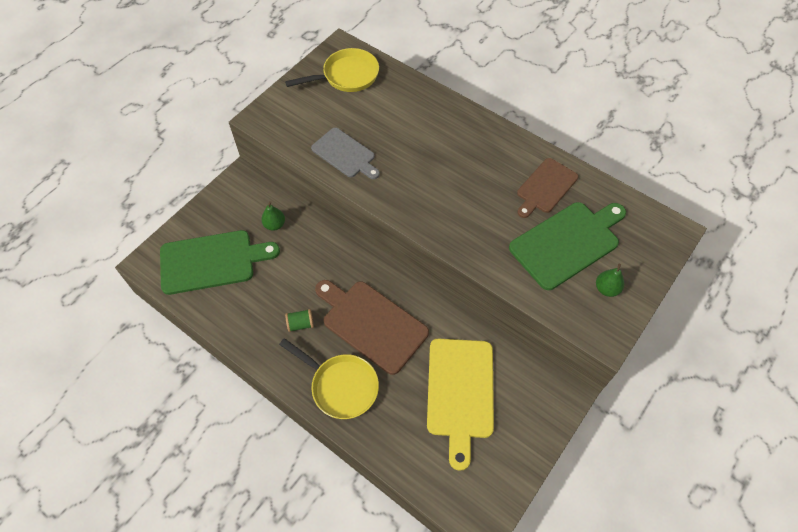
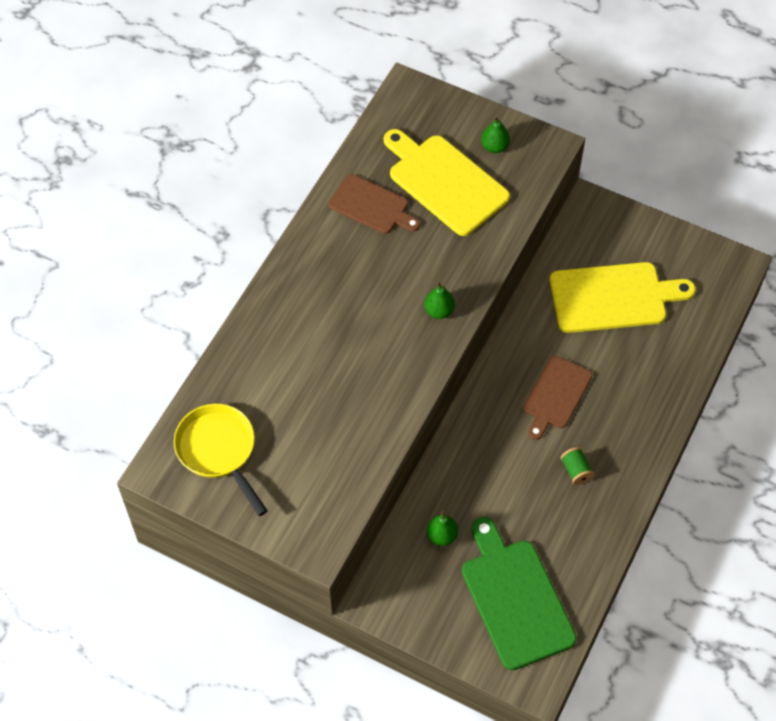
camera: 100 degrees left, 0 degrees up
yellow pan [279,338,379,419] -> none
grey cutting board [311,128,380,179] -> none
brown cutting board [315,280,429,375] -> brown cutting board [523,356,592,440], size x0.64
green cutting board [509,202,626,290] -> yellow cutting board [384,129,510,236]
none -> green pear [424,282,455,319]

